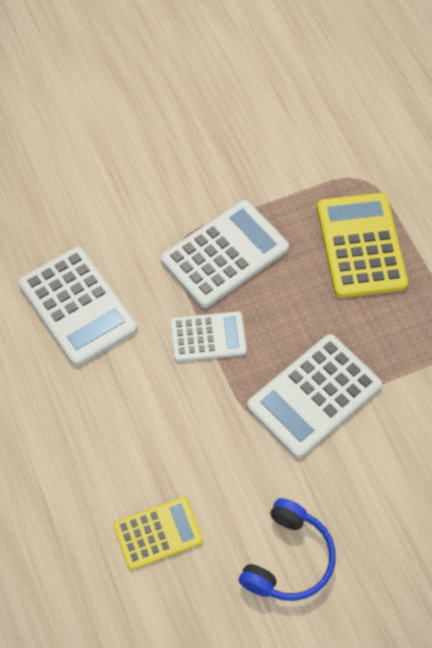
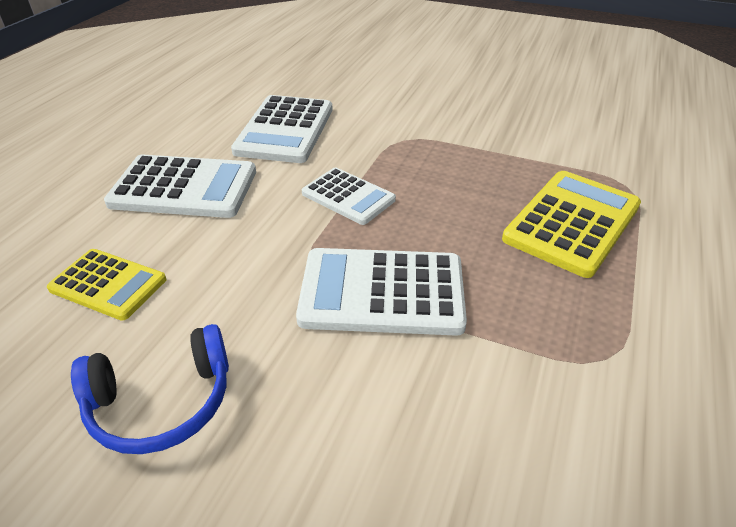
camera: 45 degrees right, 20 degrees down
white calculator [161,200,289,308] -> white calculator moved to [104,155,256,218]

